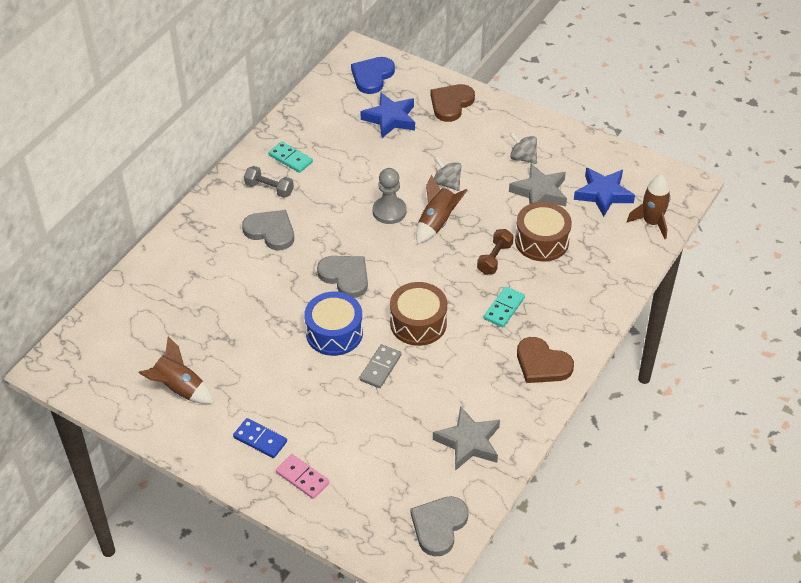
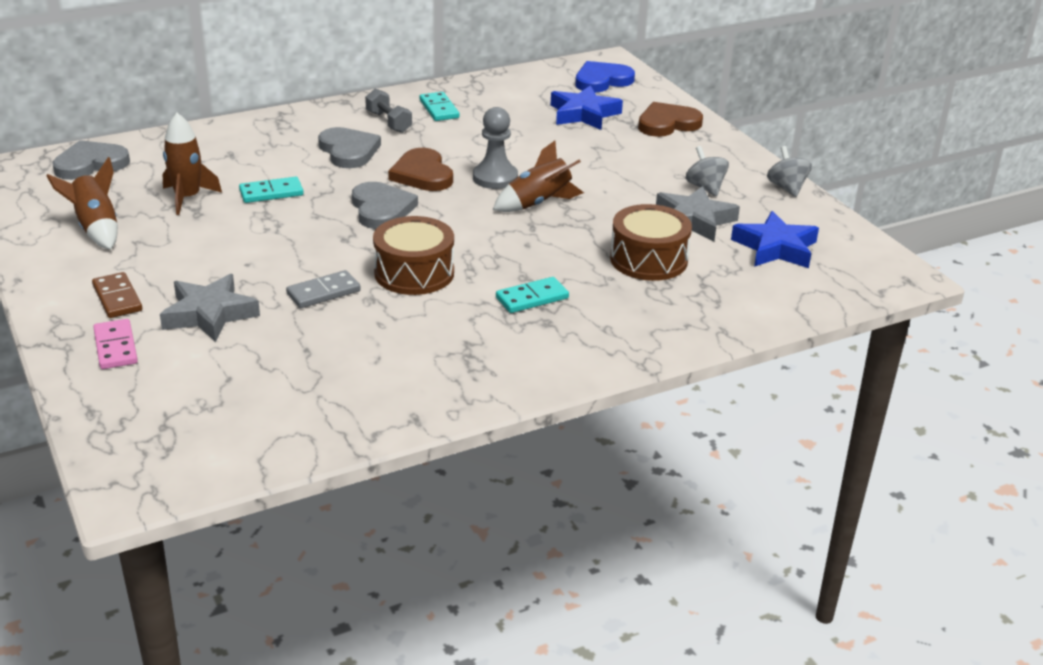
camera: 30 degrees right, 15 degrees down
blue domino [233,418,287,458] -> brown domino [92,272,142,318]
blue drum [304,292,363,356] -> none
grey heart [411,496,469,556] -> grey heart moved to [52,140,130,180]
grey star [433,406,500,471] -> grey star moved to [160,274,260,342]
grey spinning top [434,156,461,191] -> grey spinning top moved to [767,146,812,197]
brown dumbbell [477,229,514,275] -> none
brown heart [517,337,574,383] -> brown heart moved to [388,148,453,191]
brown rocket [627,174,671,239] -> brown rocket moved to [163,113,222,215]
none -> turquoise domino [239,177,304,203]

